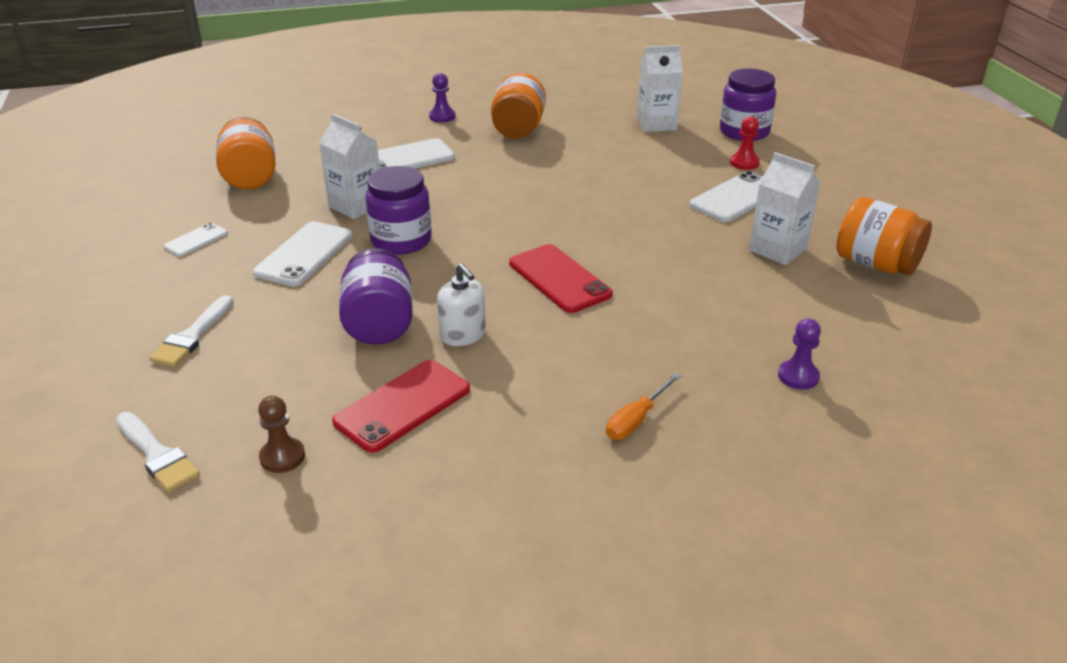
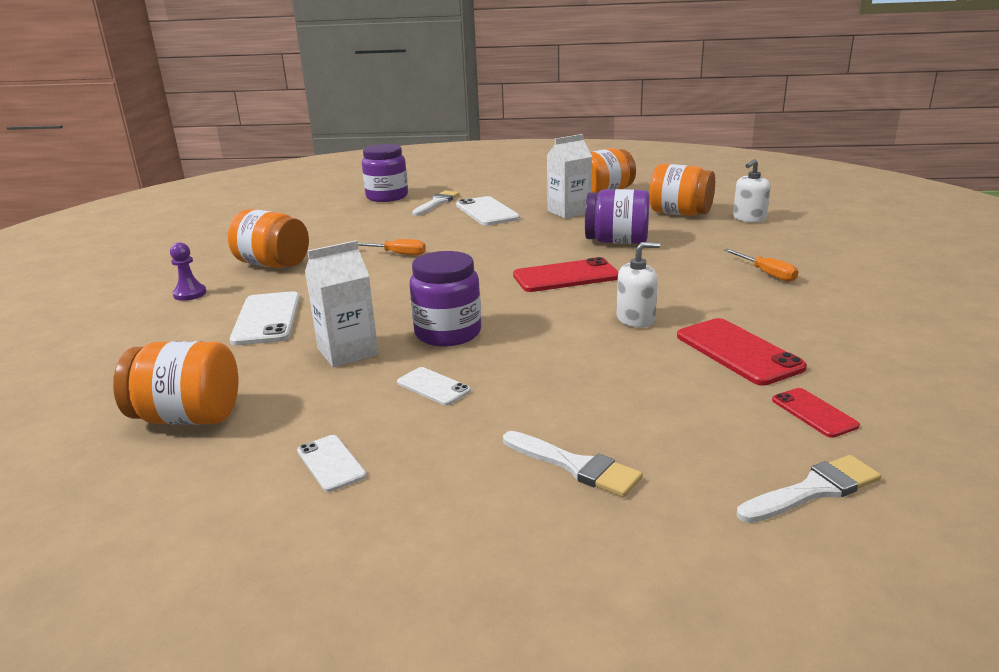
camera: 70 degrees left, 10 degrees down
white phone [253,221,353,286] -> white phone [397,367,471,406], size x0.56
brown pawn [258,396,305,473] -> red phone [772,388,860,438]
purple jar [339,248,413,344] -> purple jar moved to [585,189,650,244]
white carton [637,45,683,132] -> none
red pawn [730,116,760,170] -> white brush [412,191,460,216]
purple pawn [778,319,821,390] -> none
none -> orange screwdriver [358,239,426,255]
none -> orange jar [649,164,715,216]
none -> white soap dispenser [733,159,771,223]

